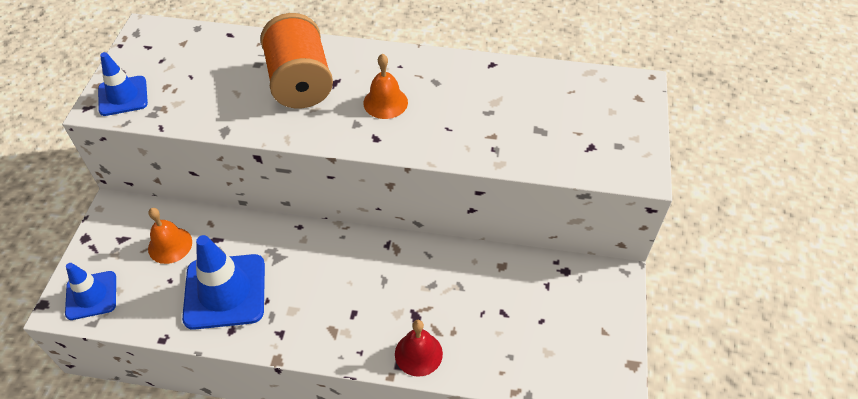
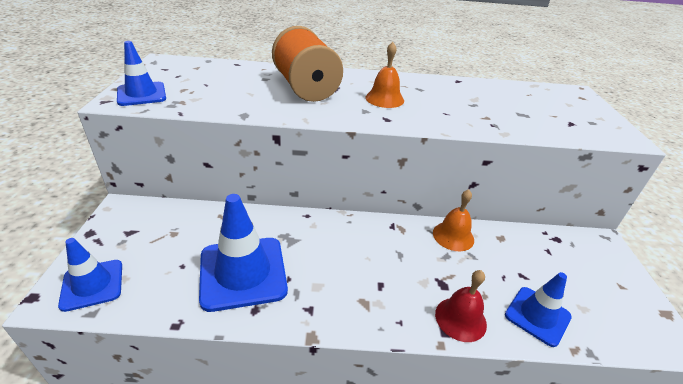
camera: 10 degrees left, 15 degrees down
orange bell [148,208,192,264] -> orange bell moved to [433,189,474,251]
none -> blue traffic cone [505,272,572,347]

